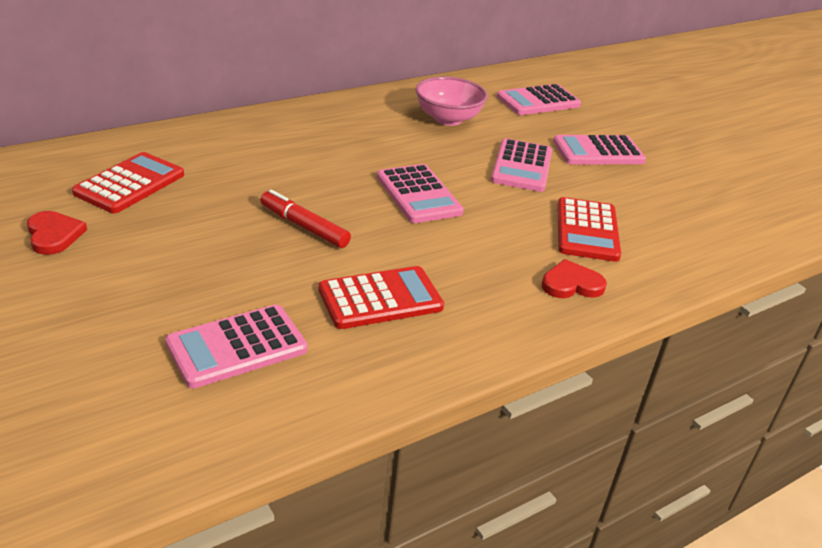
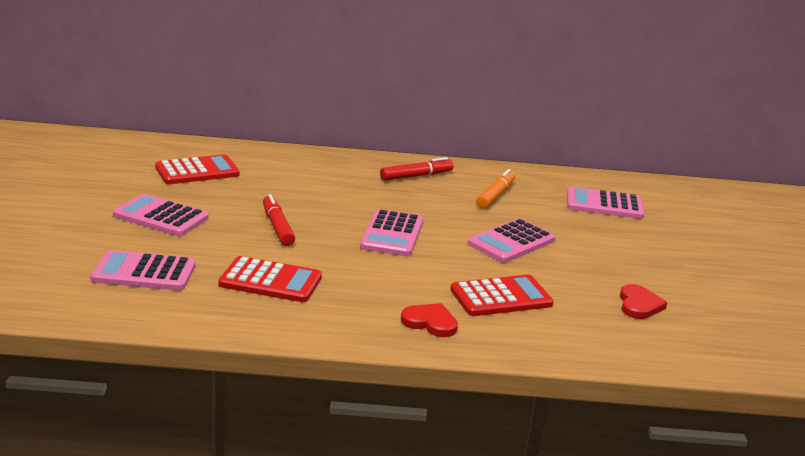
camera: 35 degrees right, 10 degrees down
red heart [27,211,87,255] -> red heart moved to [620,284,667,319]
pink bowl [416,77,488,126] -> orange marker [476,169,515,209]
pink calculator [553,135,646,164] -> pink calculator moved to [113,194,209,236]
red calculator [557,197,621,262] -> red calculator turned 150 degrees counterclockwise [450,275,553,316]
none -> red marker [380,157,453,181]

